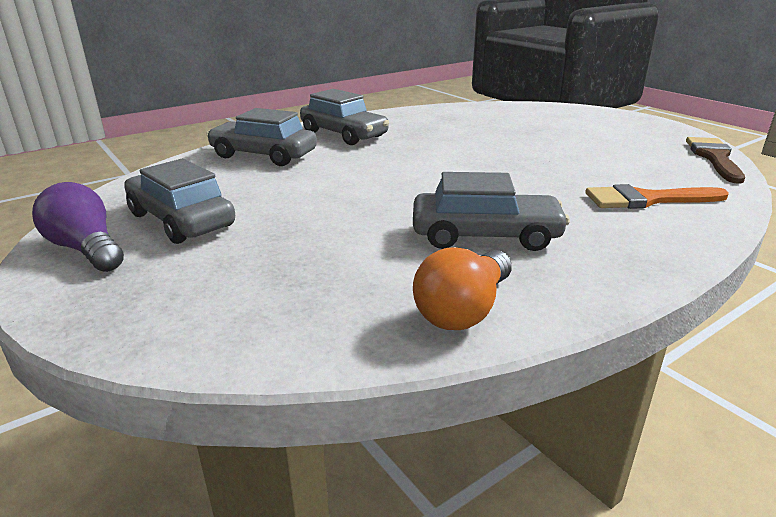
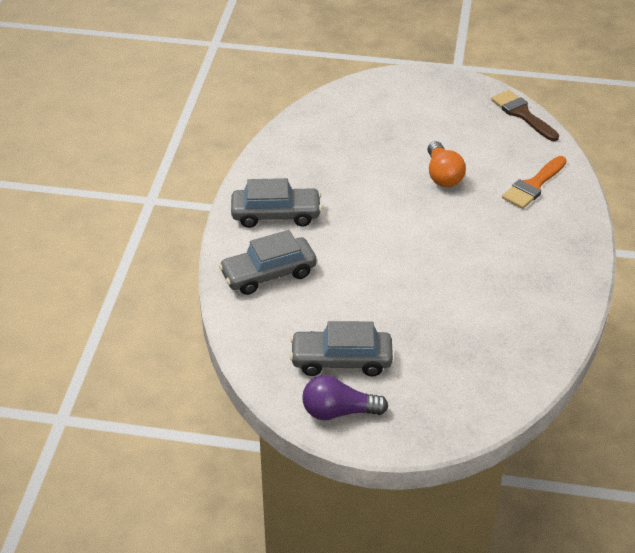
camera: 45 degrees left, 15 degrees up
grey car [413,172,570,251] -> none
orange light bulb [413,247,512,330] -> orange light bulb moved to [427,141,466,187]

